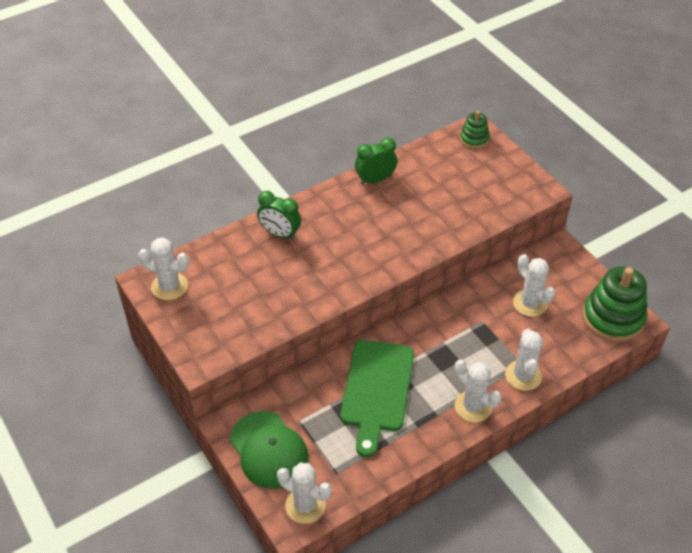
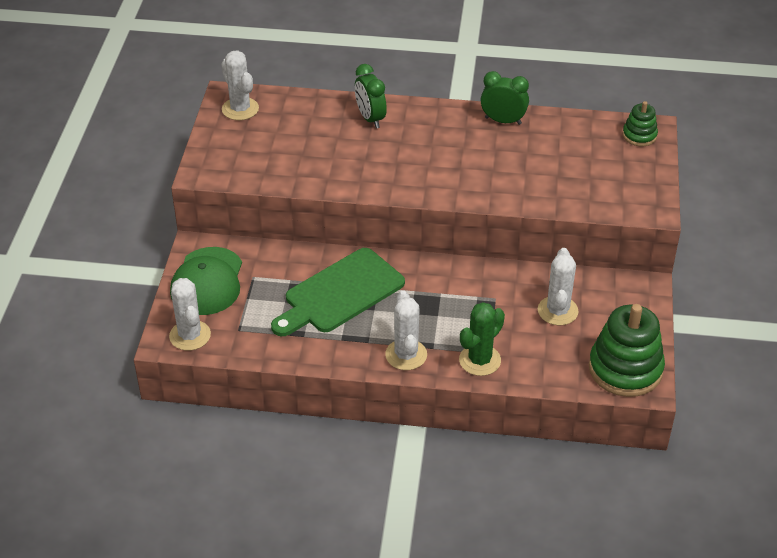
camera: 40 degrees right, 5 degrees down
white cactus [505,329,543,391] -> green cactus [459,302,505,376]

